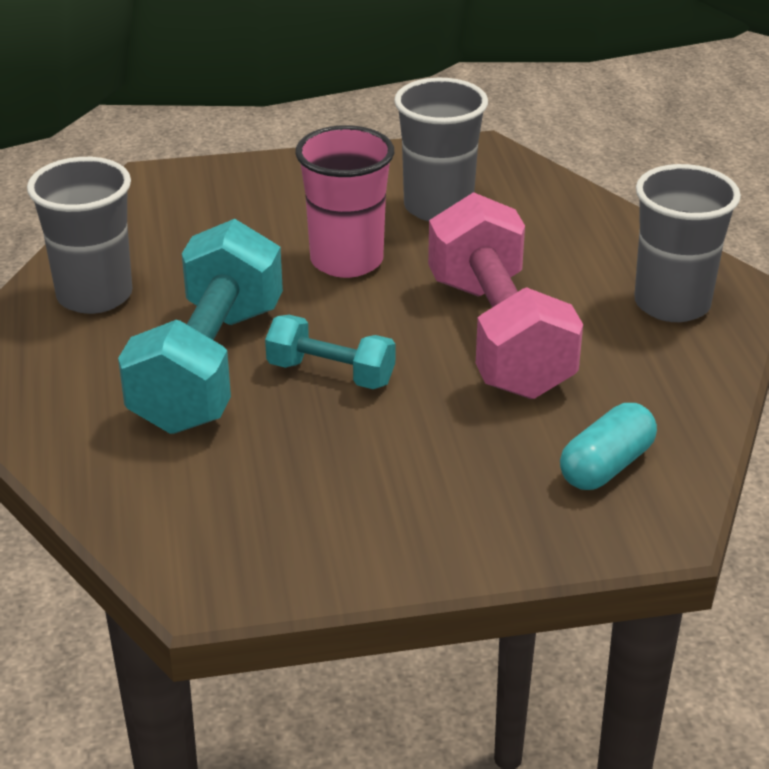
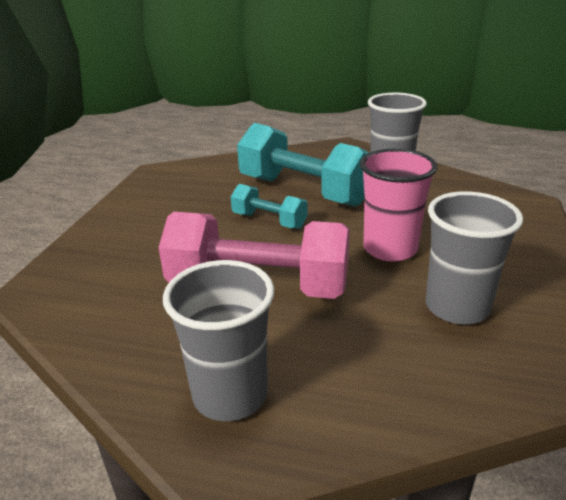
camera: 115 degrees right, 5 degrees down
turquoise dumbbell [265,315,395,389] -> turquoise dumbbell turned 75 degrees clockwise [231,184,307,229]
turquoise capsule [560,403,657,490] -> none

